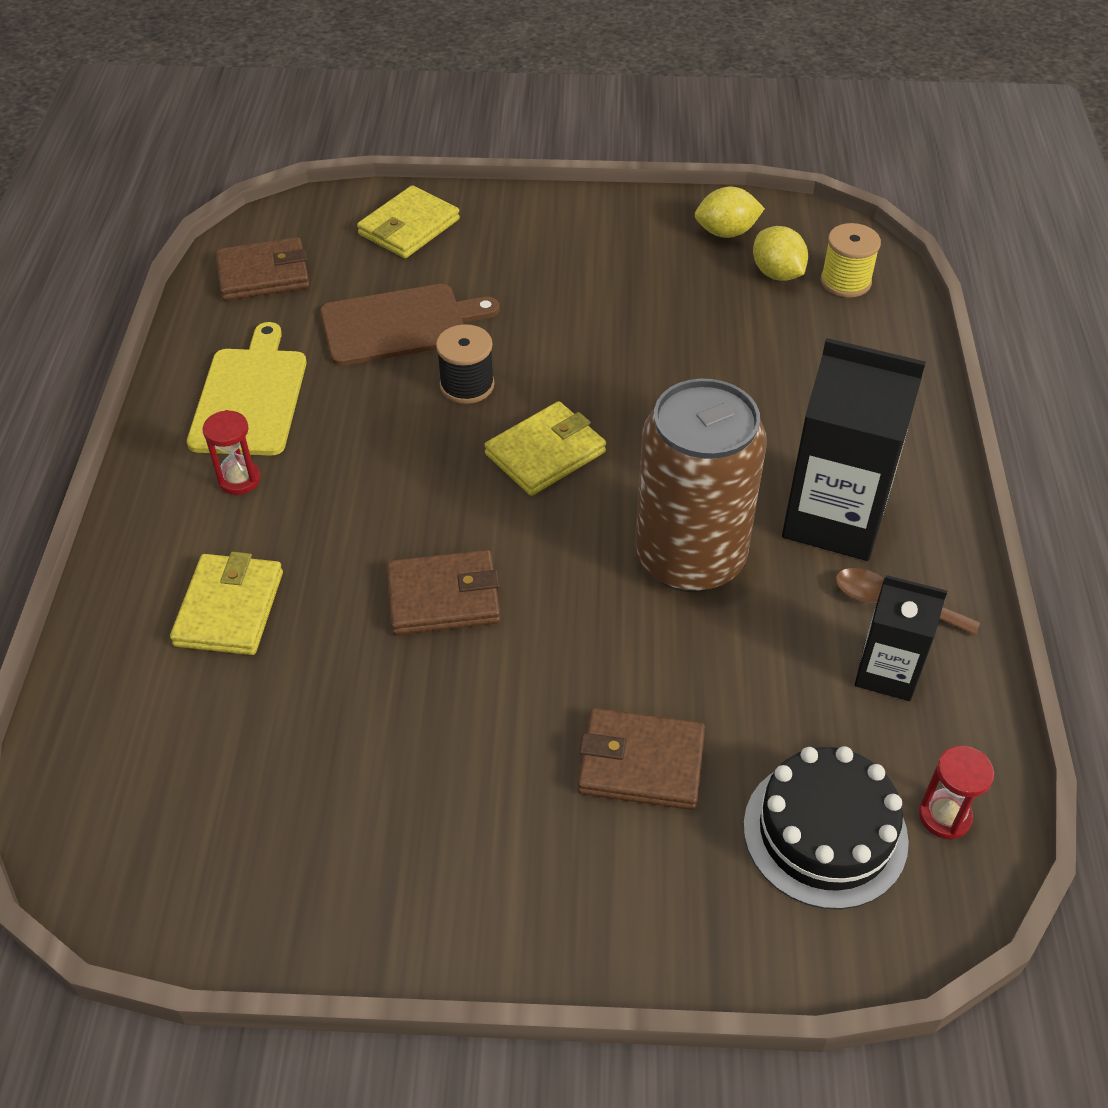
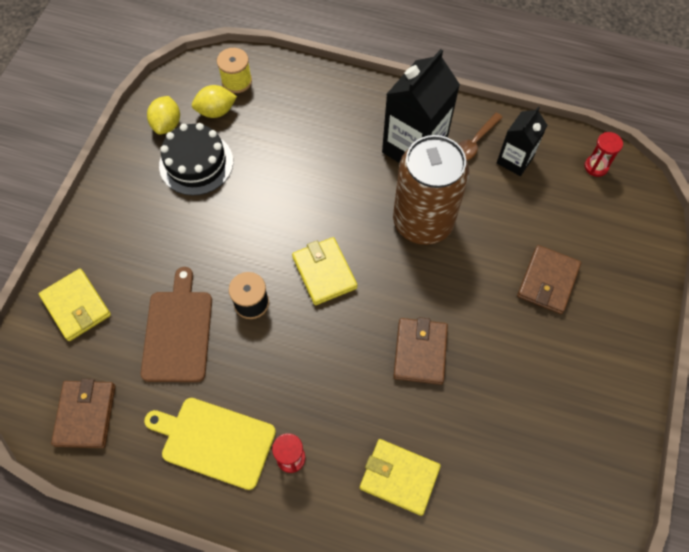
camera: 75 degrees left, 15 degrees up
black cake [743,746,909,910] -> black cake moved to [159,123,233,196]

